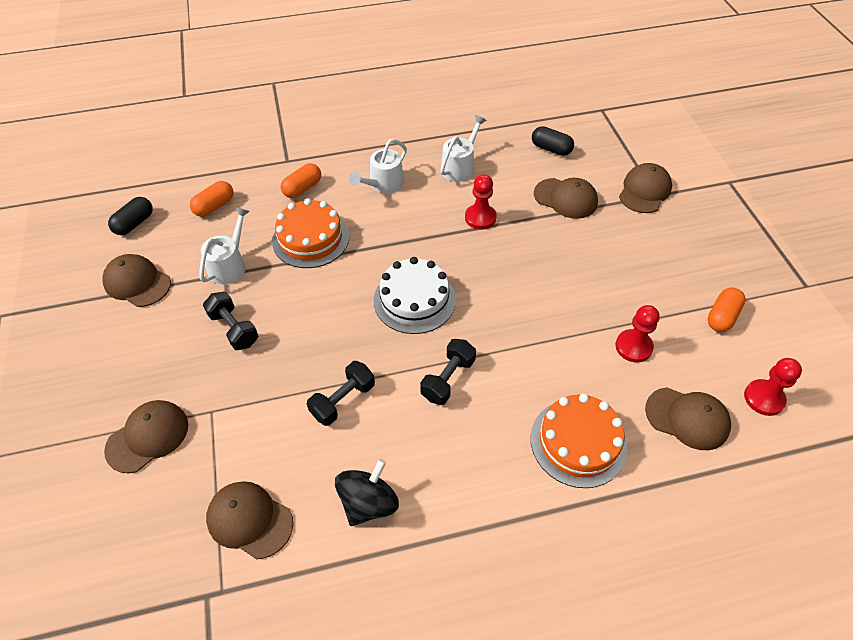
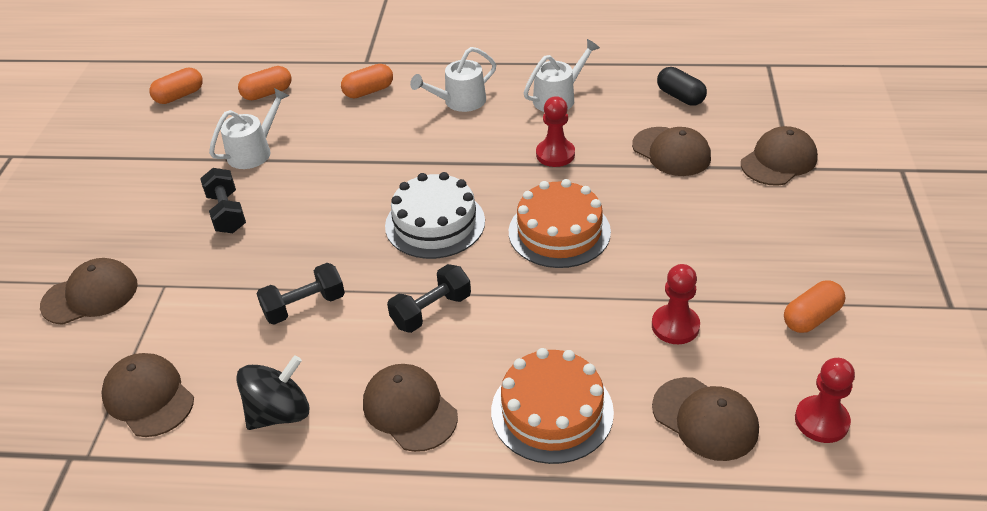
camera: 20 degrees right, 10 degrees down
brown cap [102,254,171,307] -> brown cap moved to [363,364,458,452]
black capsule [108,197,153,235] -> orange capsule [149,67,203,104]
orange cake [272,198,349,268] -> orange cake moved to [509,179,611,268]

